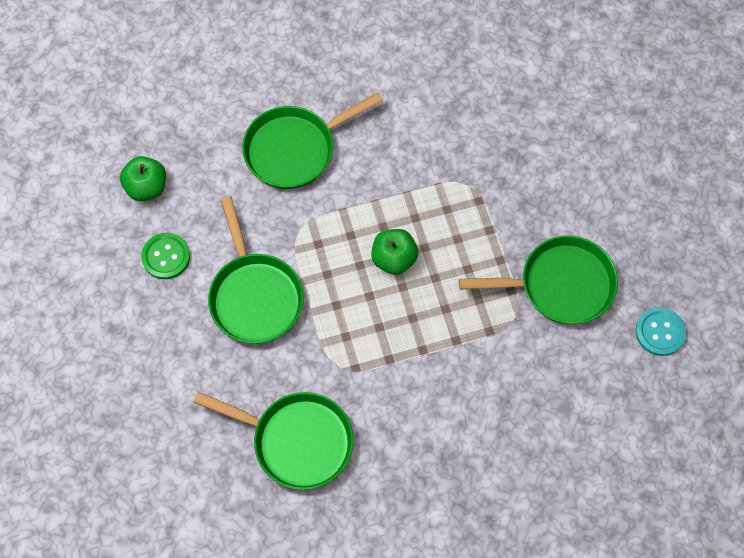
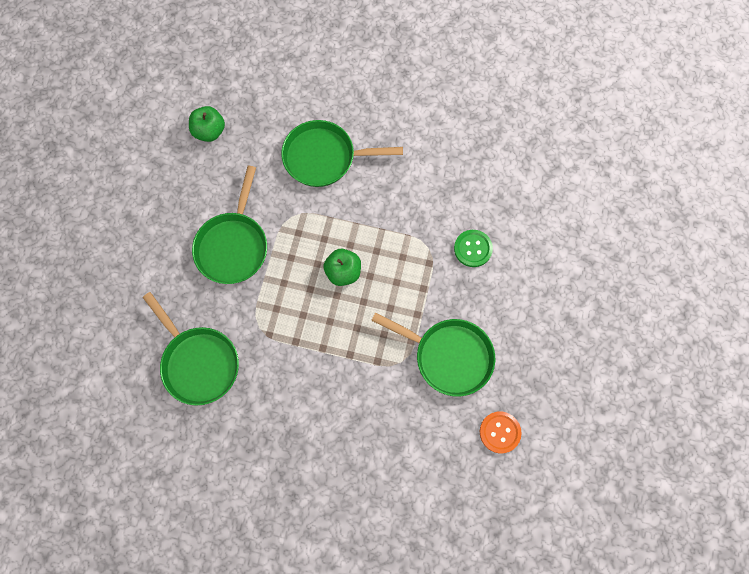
camera: 30 degrees right, 5 degrees up
green button [141,233,190,279] -> green button moved to [454,230,493,267]
turquoise button [636,307,686,356] -> orange button [480,411,522,454]

